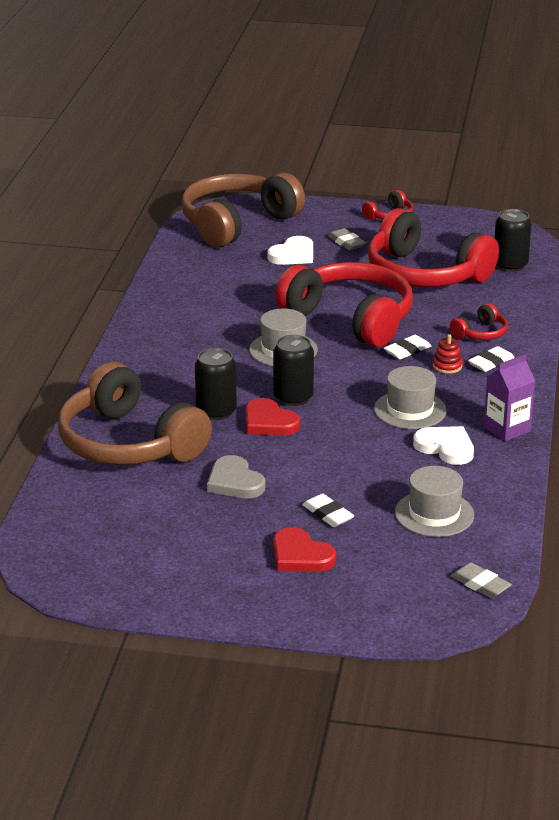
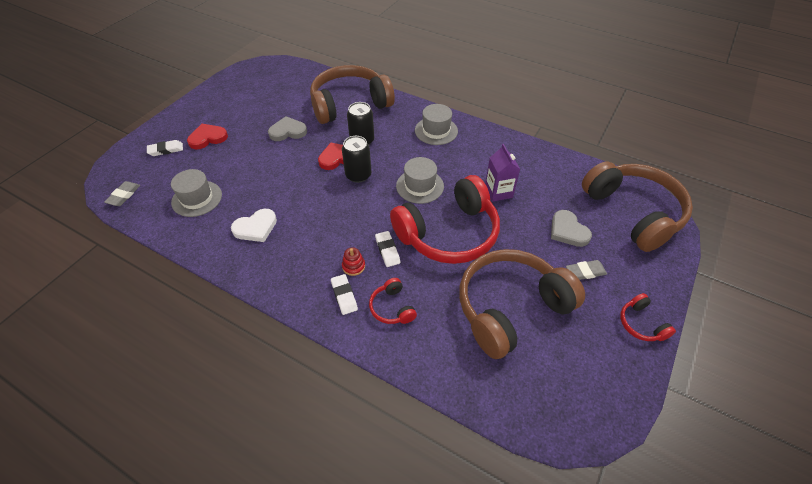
camera: 110 degrees right, 20 degrees up
white heart [267,236,313,265] -> grey heart [551,210,592,247]
white eraser [302,494,354,527] -> white eraser moved to [147,140,183,156]
red headphones [368,208,499,287] -> brown headphones [459,249,585,359]
grey hat [374,366,447,429] -> grey hat moved to [415,104,458,145]
grey eraser [451,562,512,598] -> grey eraser turned 45 degrees counterclockwise [104,181,140,206]
purple carton [484,354,535,441] -> purple carton moved to [485,144,520,202]
black can [494,209,532,272] -> none

